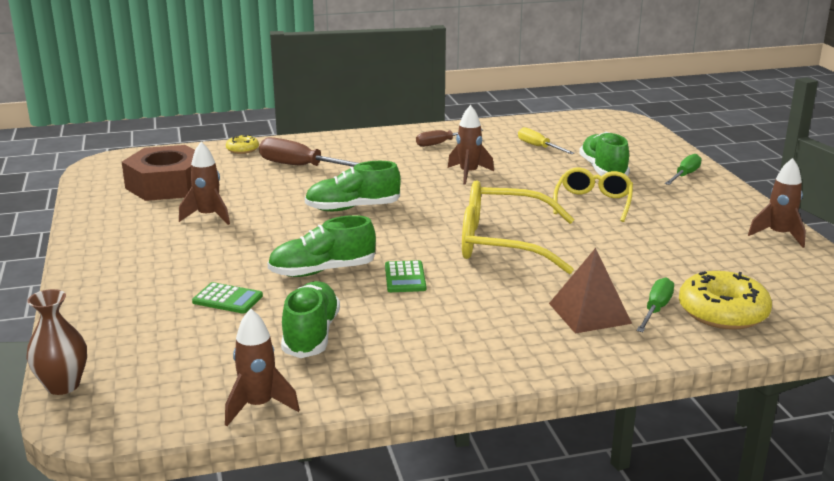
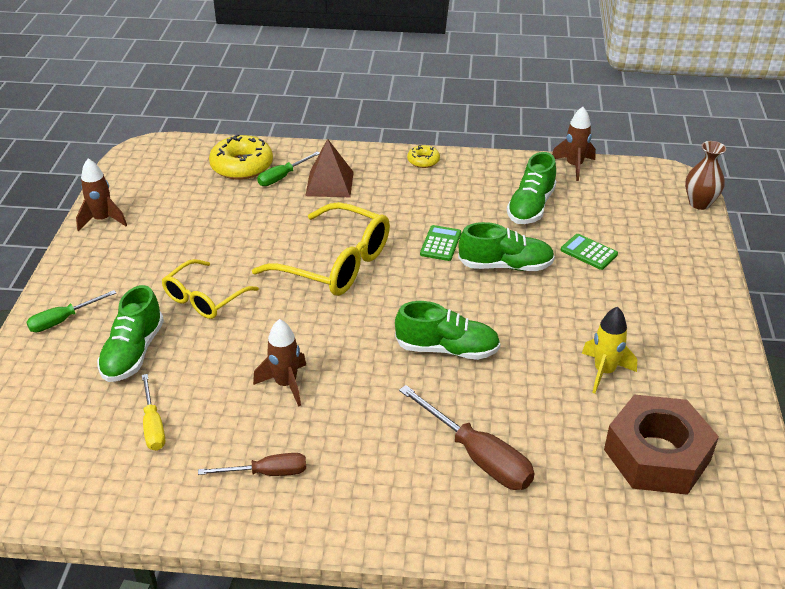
camera: 160 degrees left, 15 degrees up
brown rocket [179,142,230,225] -> yellow rocket [582,307,637,394]
yellow donut [226,135,259,154] -> yellow donut moved to [407,145,440,168]

